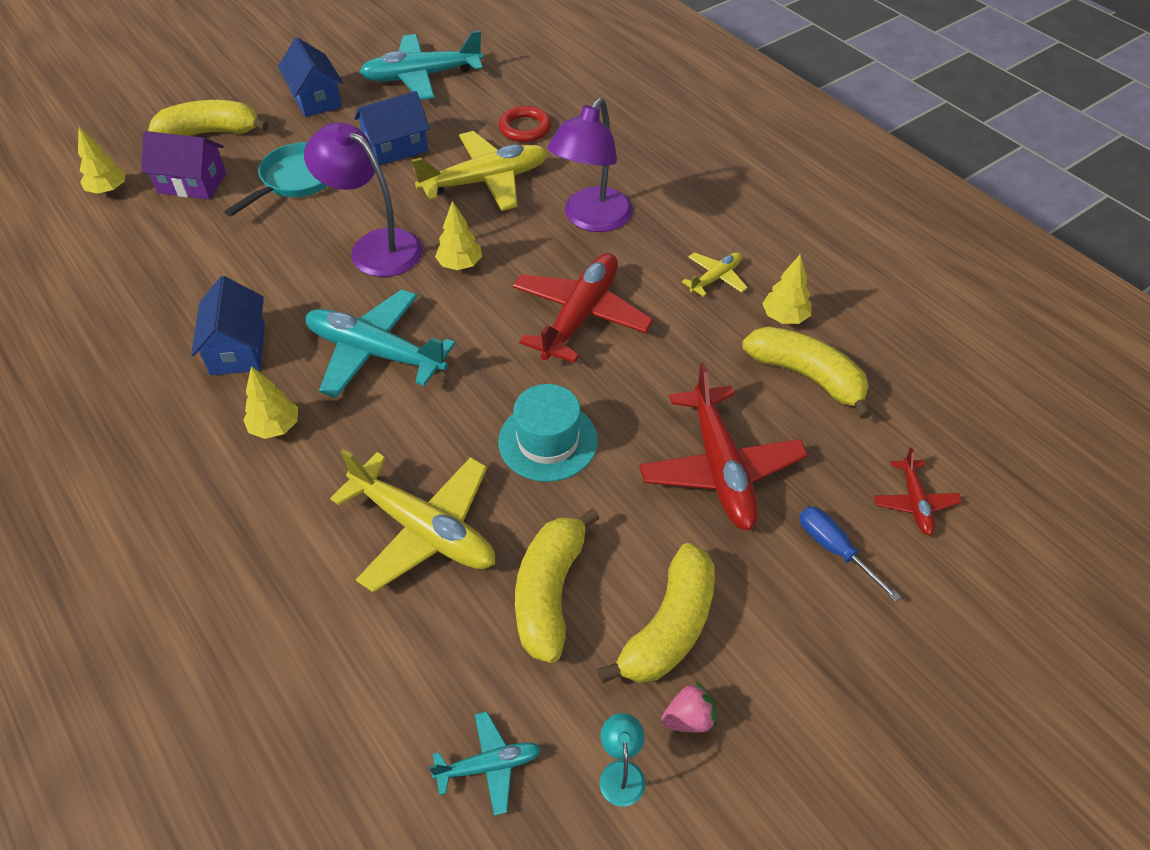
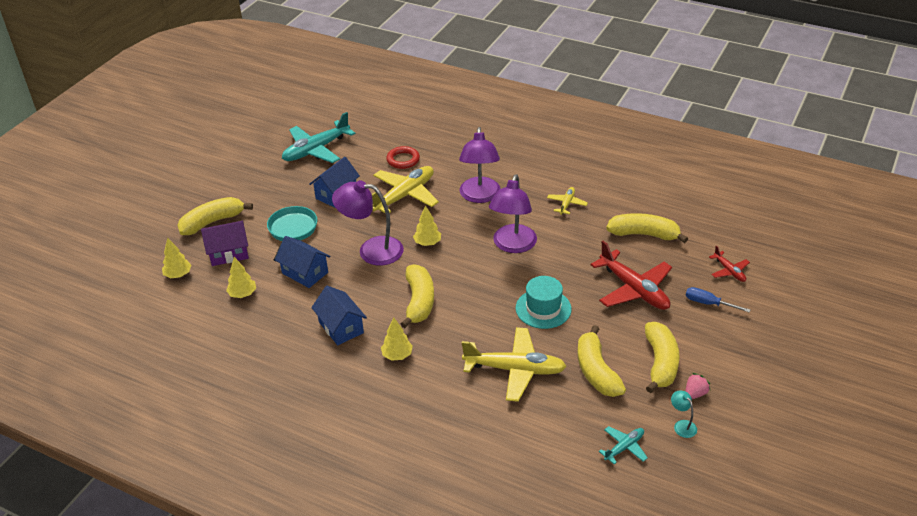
camera: 25 degrees left, 10 degrees down
blue house [278,37,343,117] -> blue house moved to [275,236,331,288]
turquoise plane [305,289,456,398] -> yellow banana [401,264,434,328]
red plane [513,253,654,363] -> purple lamp [489,174,537,253]
yellow tree [762,254,812,324] -> yellow tree moved to [226,257,256,298]

